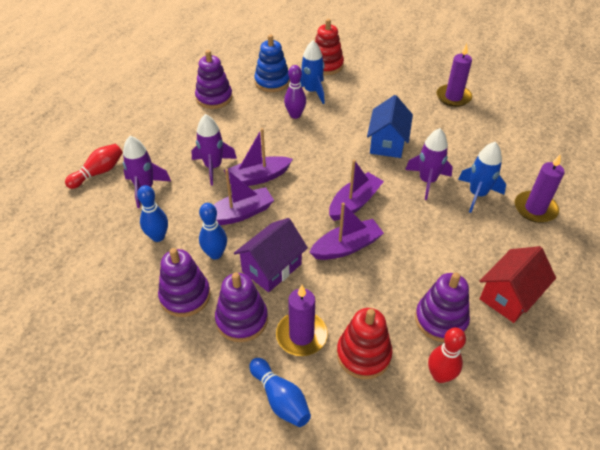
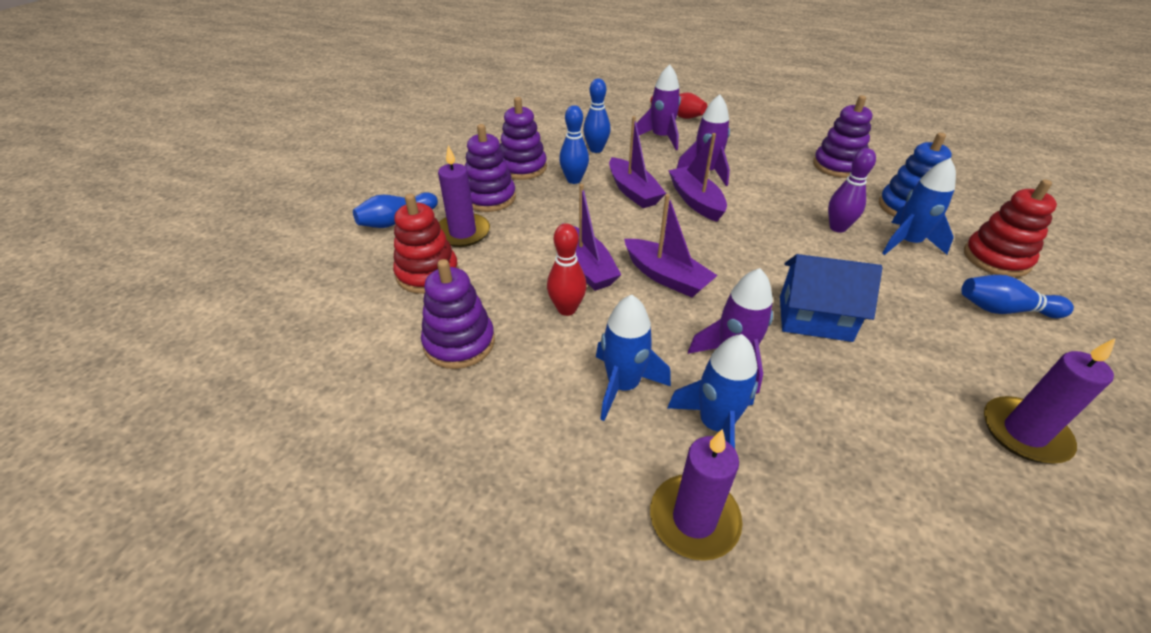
camera: 90 degrees right, 5 degrees down
purple house [234,218,308,292] -> none
red bowling pin [428,327,466,383] -> red bowling pin moved to [547,223,587,316]
red house [480,246,556,323] -> none
none -> blue rocket [596,295,671,421]
none -> blue bowling pin [961,275,1074,318]

